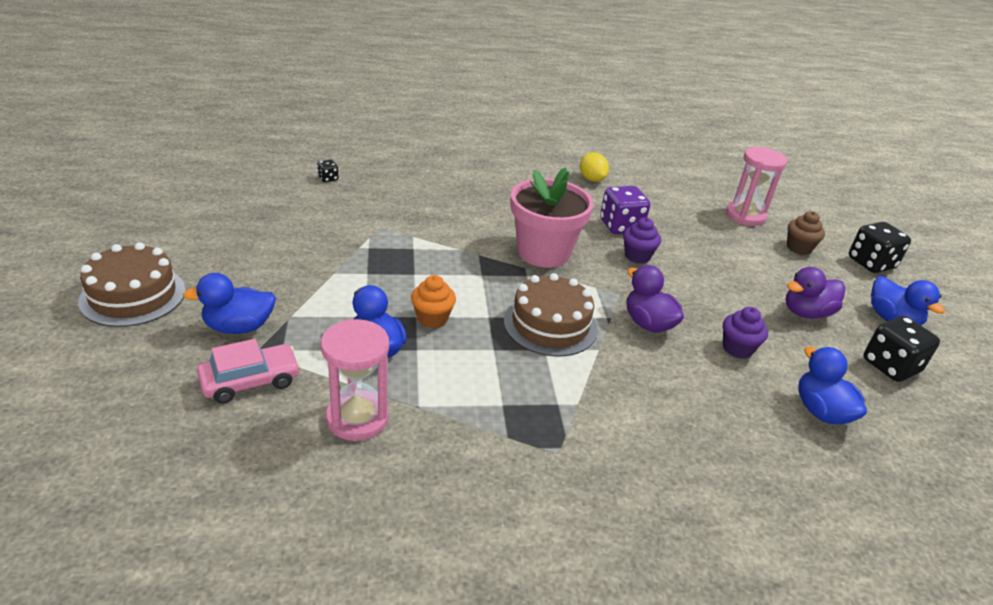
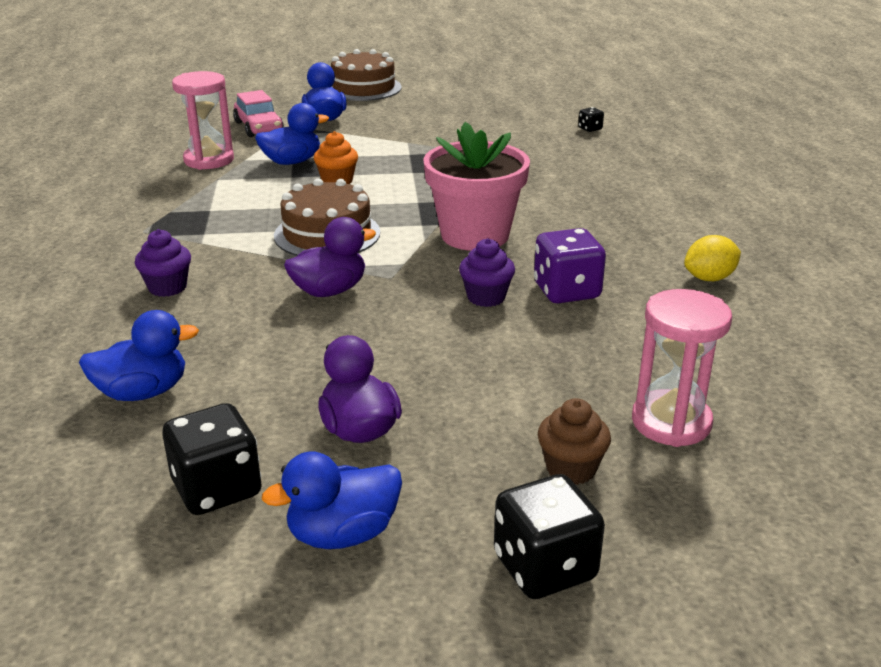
camera: 95 degrees right, 5 degrees down
purple cupcake [723,307,768,359] -> purple cupcake moved to [135,229,191,297]

